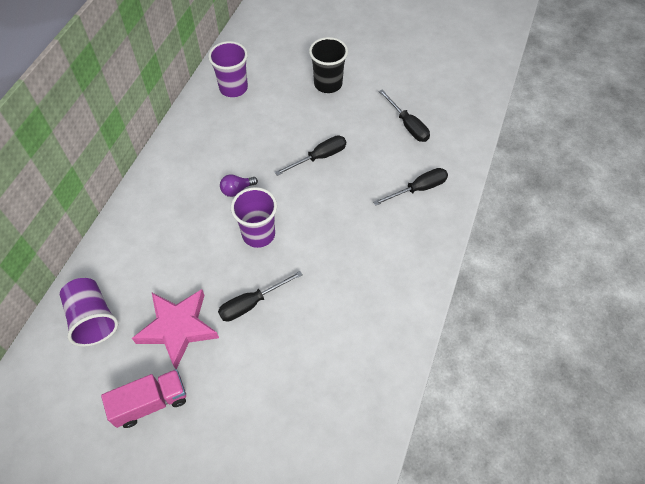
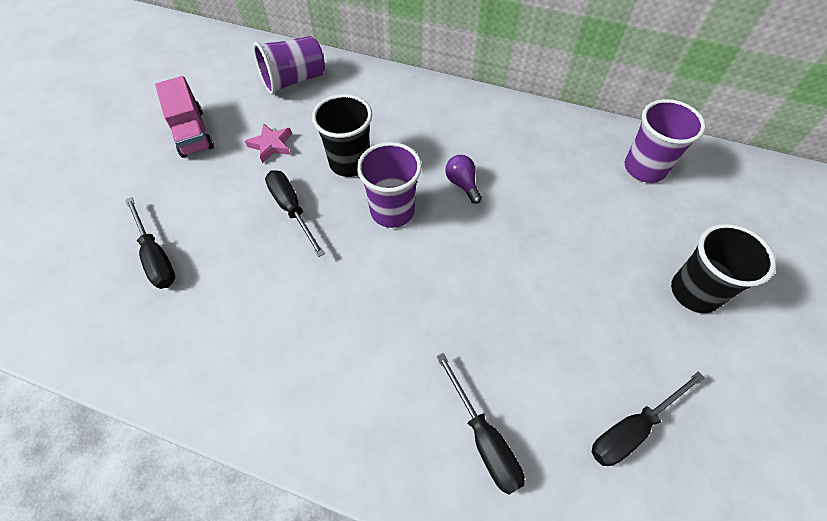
camera: 90 degrees right, 0 degrees up
pink star [132,289,219,369] -> pink star [245,124,292,163], size x0.51
black screwdriver [275,135,346,176] -> black screwdriver moved to [125,197,175,289]
none -> black cup [312,94,372,177]

